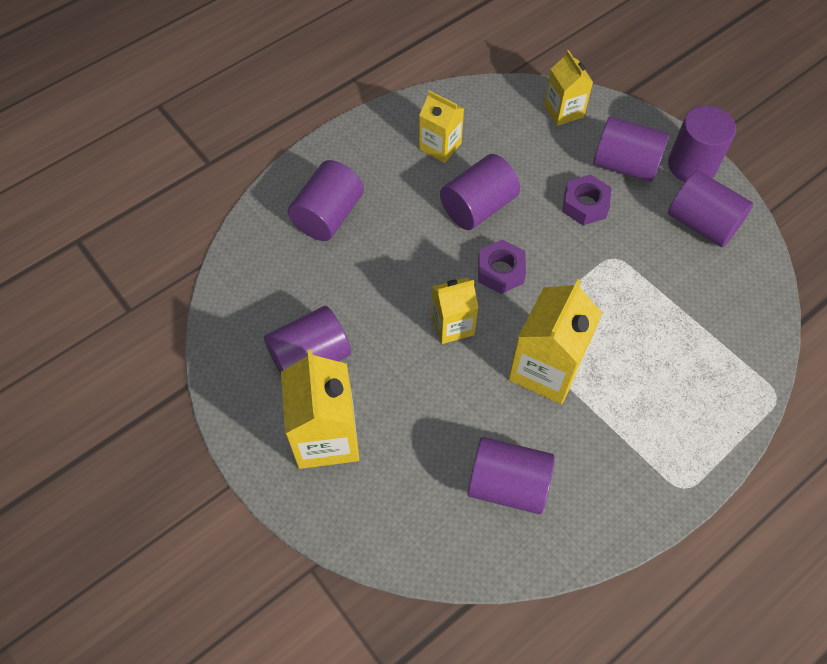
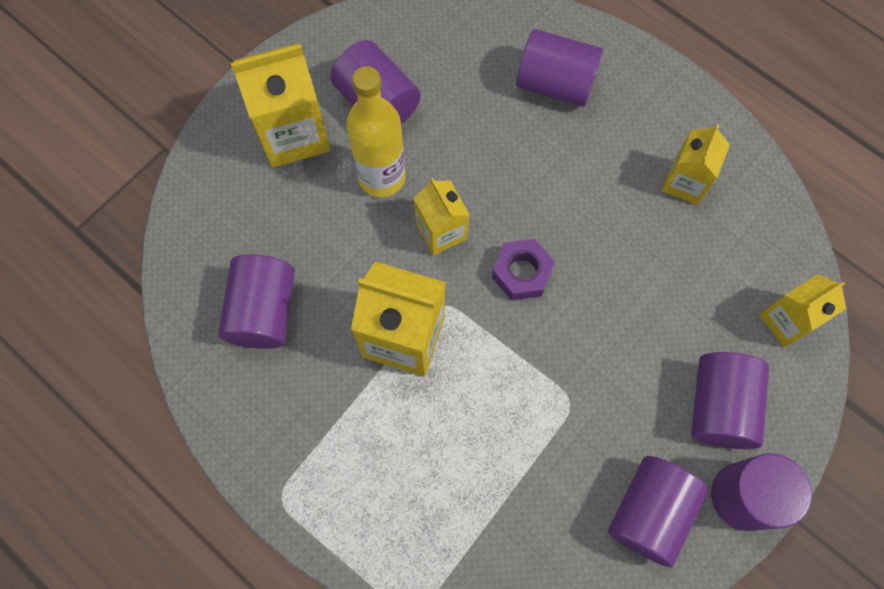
camera: 80 degrees right, 10 degrees up
purple cylinder [440,154,520,230] -> none
purple nut [562,174,612,225] -> none
none -> yellow bottle [346,66,406,197]

